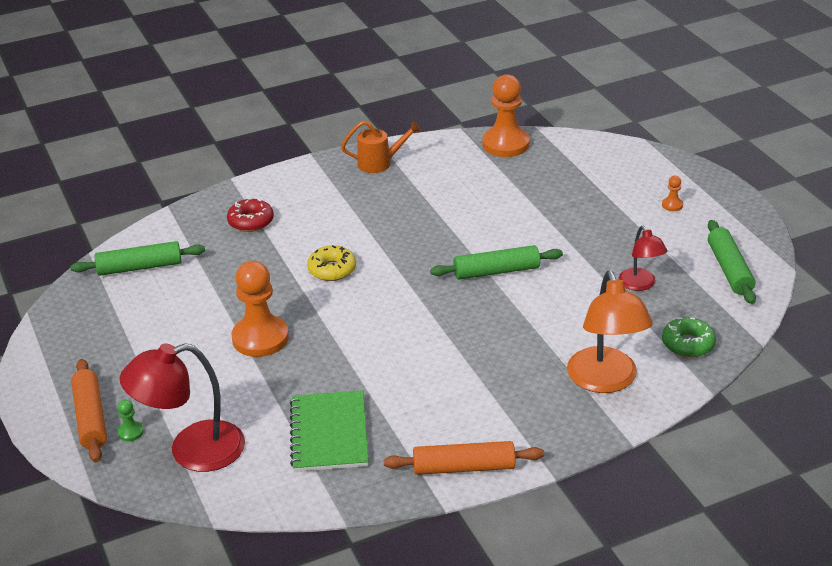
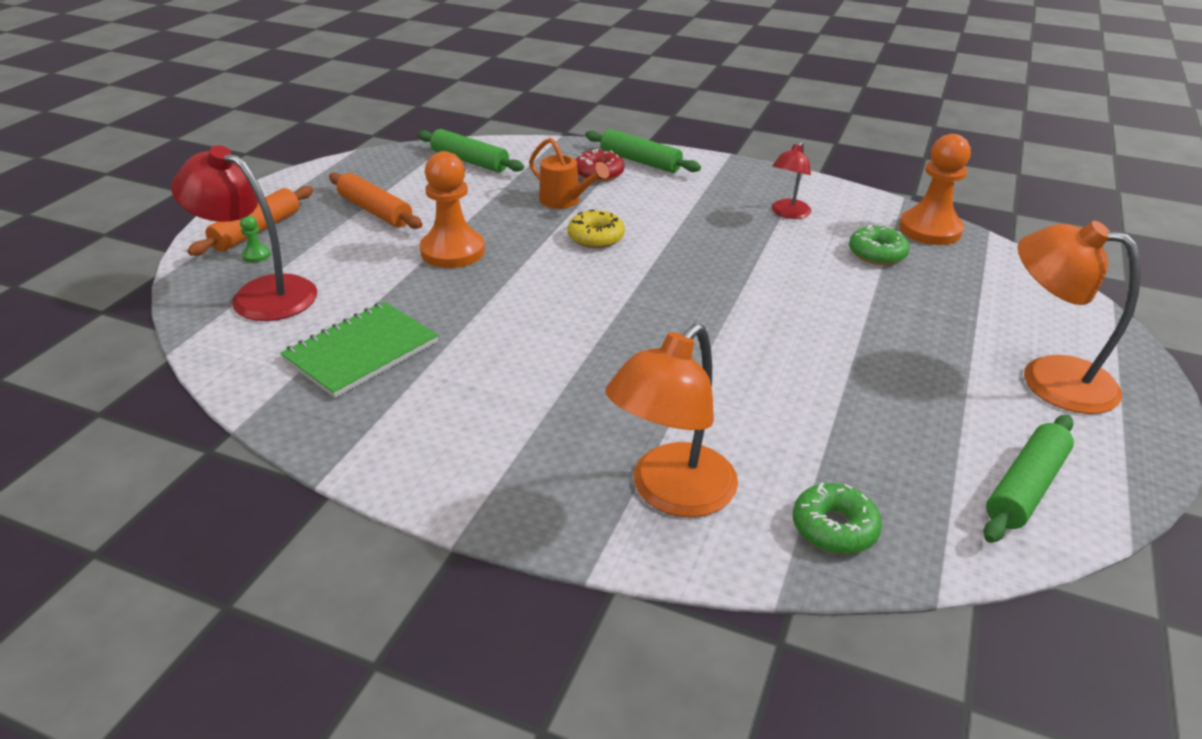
camera: 45 degrees right, 0 degrees up
orange watering can [341,120,421,173] -> orange watering can moved to [529,138,609,209]
orange rolling pin [383,441,544,475] -> orange rolling pin moved to [329,173,422,229]
green rolling pin [430,245,563,280] -> green rolling pin moved to [585,129,701,173]
red lamp [619,226,667,291] -> red lamp moved to [771,142,811,219]
orange pawn [662,176,683,211] -> orange lamp [1018,221,1141,414]
none -> green donut [849,225,910,265]

